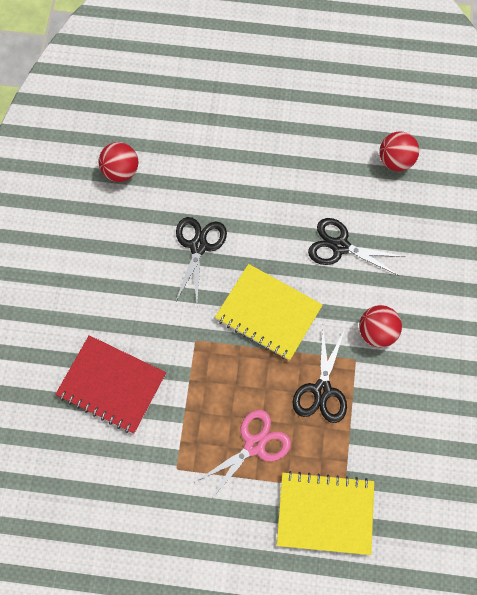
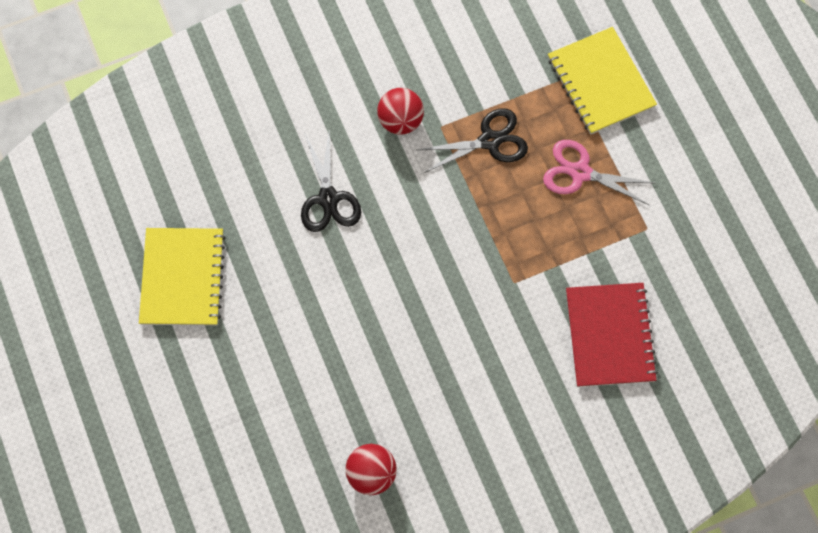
camera: 120 degrees left, 0 degrees up
black scissors [175,217,227,303] -> none
yellow notebook [215,264,323,361] -> yellow notebook moved to [139,228,226,326]
red ball [379,131,419,171] -> none

